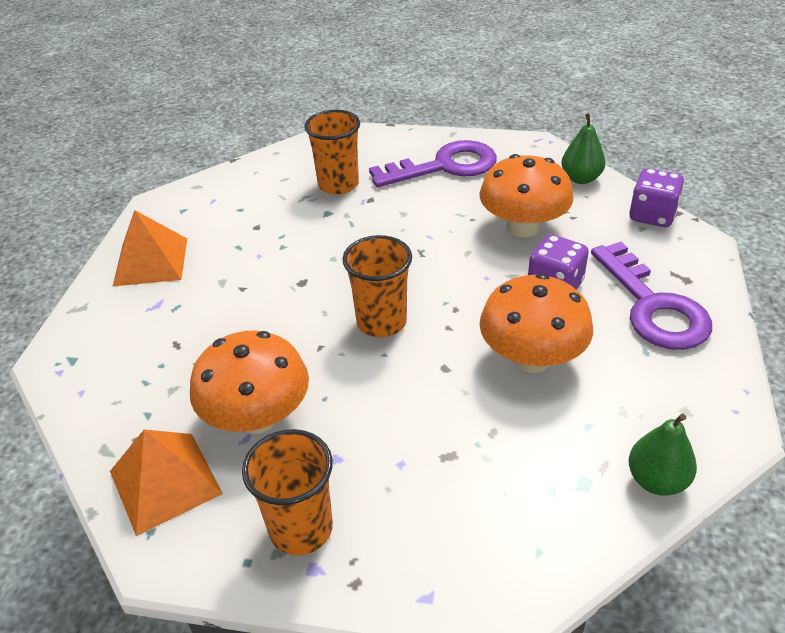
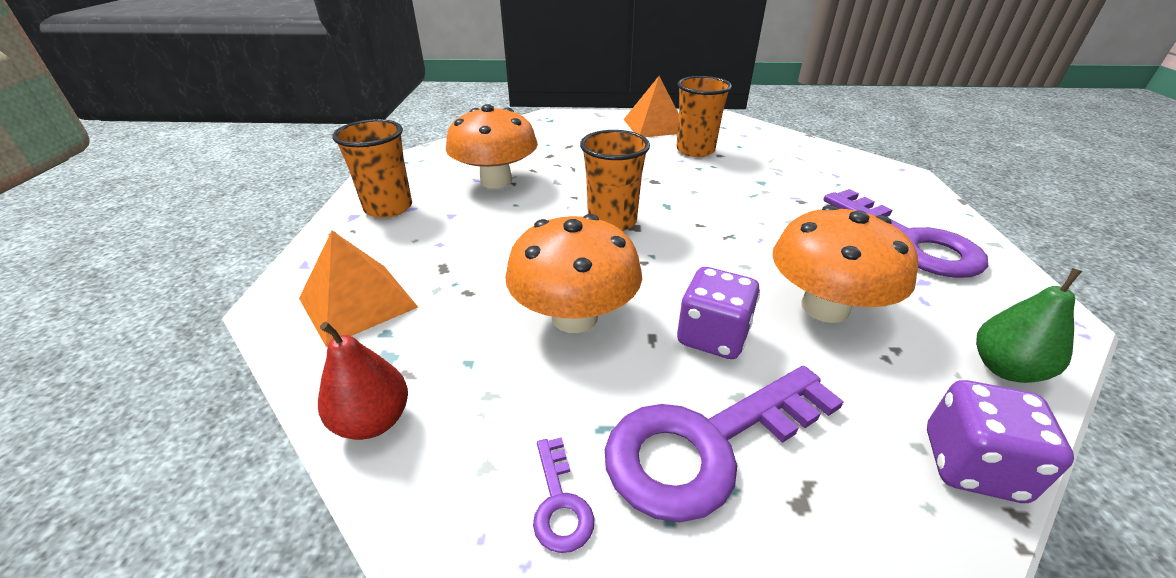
camera: 80 degrees right, 5 degrees down
orange pyramid [110,429,223,536] -> orange pyramid moved to [299,231,418,347]
orange cup [305,110,360,195] -> orange cup moved to [676,76,732,157]
green pear [629,414,697,496] -> red pear [318,322,408,440]
none -> purple key [533,437,594,553]

